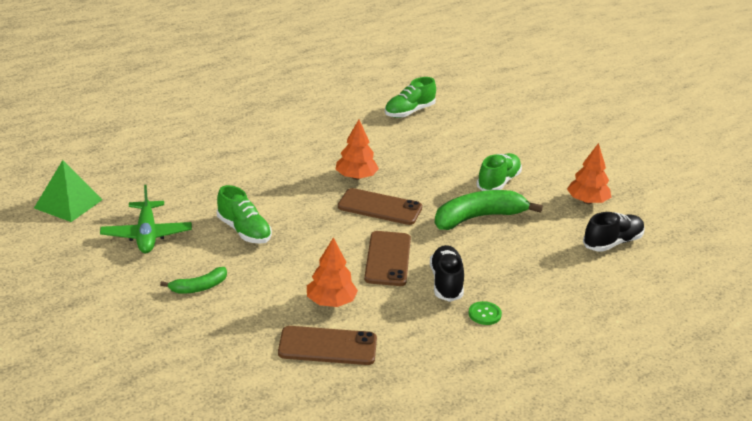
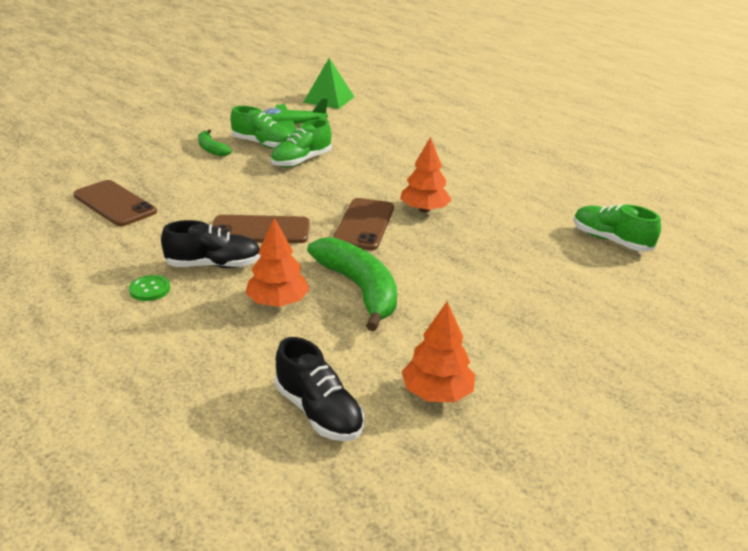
camera: 85 degrees right, 0 degrees up
brown phone [278,326,377,365] -> brown phone turned 45 degrees counterclockwise [73,180,157,226]
orange tree [307,237,358,307] -> orange tree moved to [245,218,310,307]
green shoe [476,153,522,191] -> green shoe moved to [230,106,292,149]

